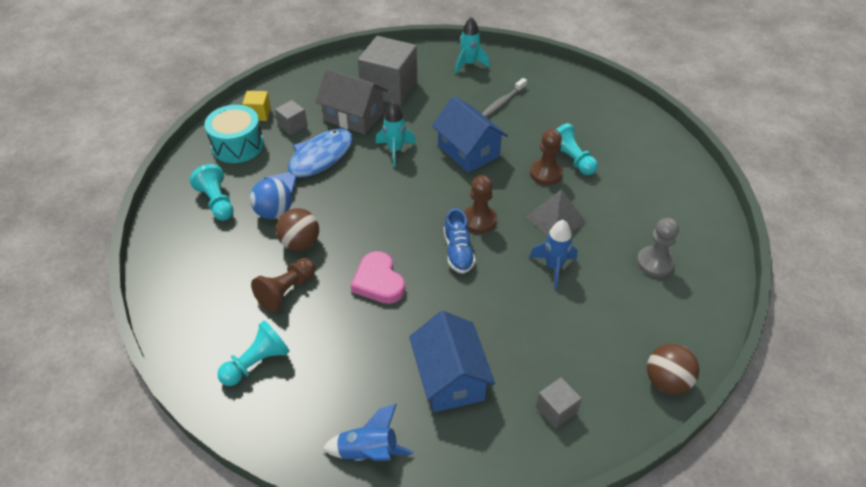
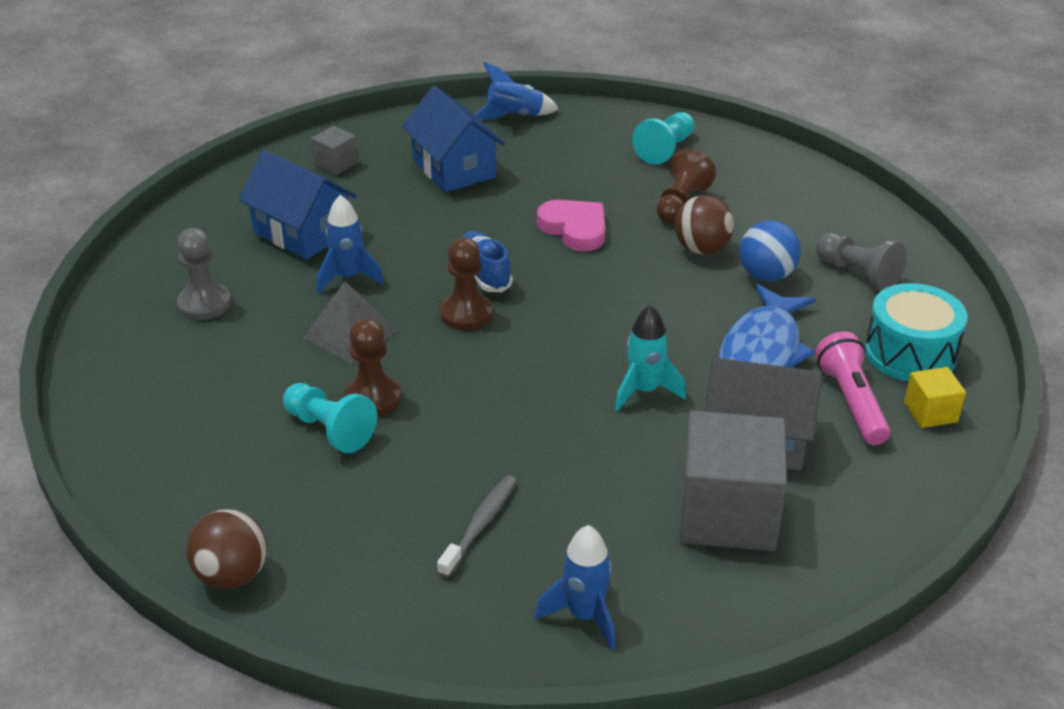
camera: 165 degrees right, 10 degrees down
turquoise pawn [189,164,234,221] -> grey pawn [816,233,906,291]
grey cube [275,100,308,135] -> pink flashlight [815,332,890,445]
blue house [432,96,508,173] -> blue house moved to [238,150,357,260]
turquoise rocket [455,17,490,74] -> blue rocket [535,525,616,650]
brown ball [647,344,699,394] -> brown ball moved to [187,509,267,589]

